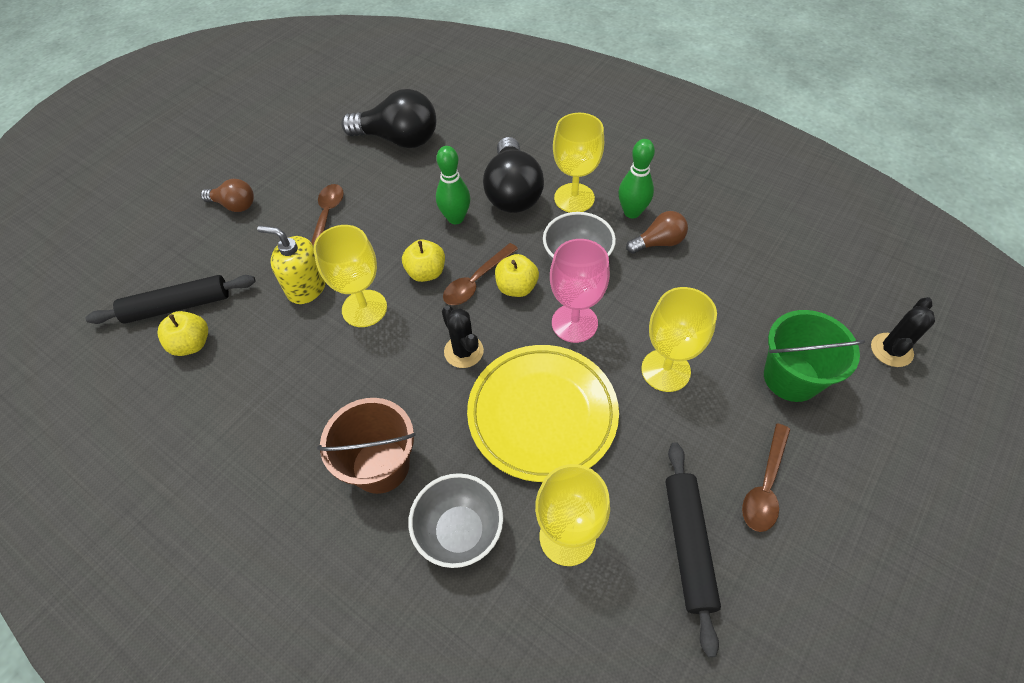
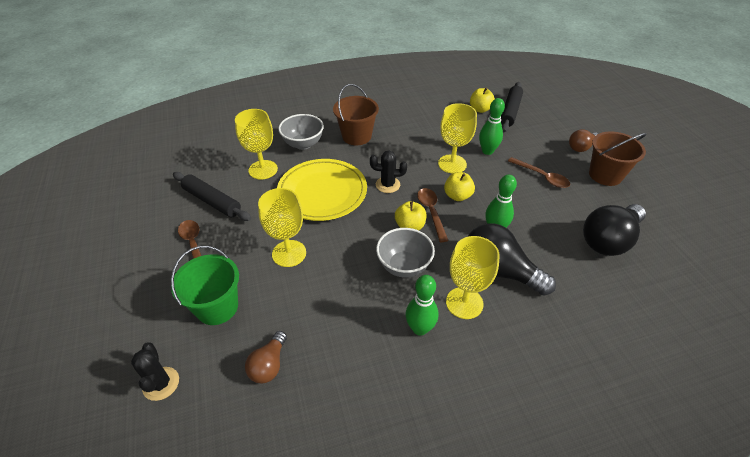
camera: 125 degrees right, 10 degrees down
yellow soap dispenser [257,225,326,304] -> green bowling pin [479,98,505,155]
pink goblet [550,239,610,343] -> none
brown light bulb [626,211,688,254] -> brown light bulb moved to [245,331,287,383]
none -> brown bucket [589,132,647,186]

